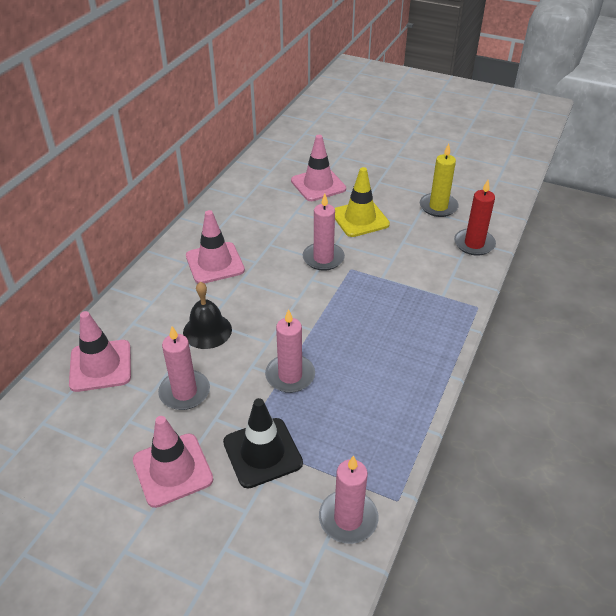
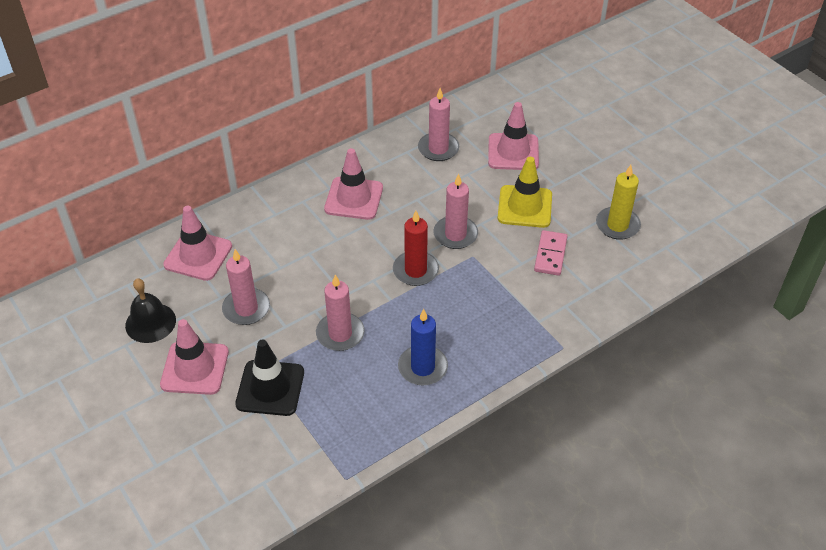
camera: 30 degrees right, 5 degrees up
black bell [183,282,232,349] -> black bell moved to [125,278,176,343]
pink candle [319,455,378,544] -> pink candle moved to [418,88,459,161]
red candle [454,180,496,256] -> red candle moved to [393,211,439,286]
none -> blue candle [398,309,448,385]
none -> pink domino [534,230,568,276]

